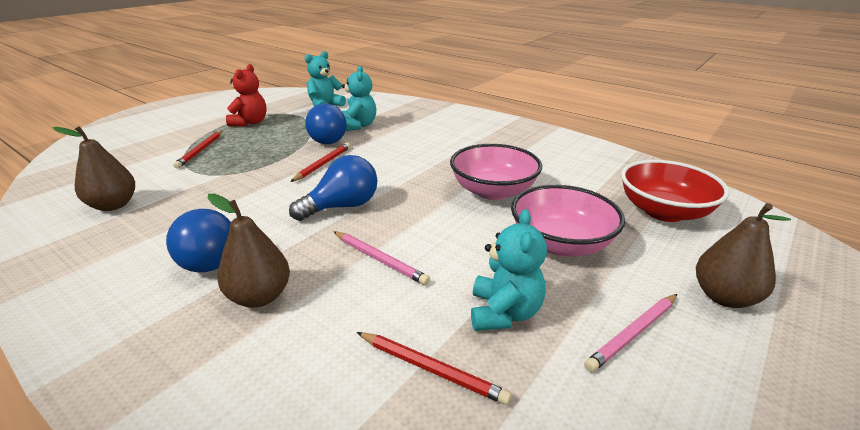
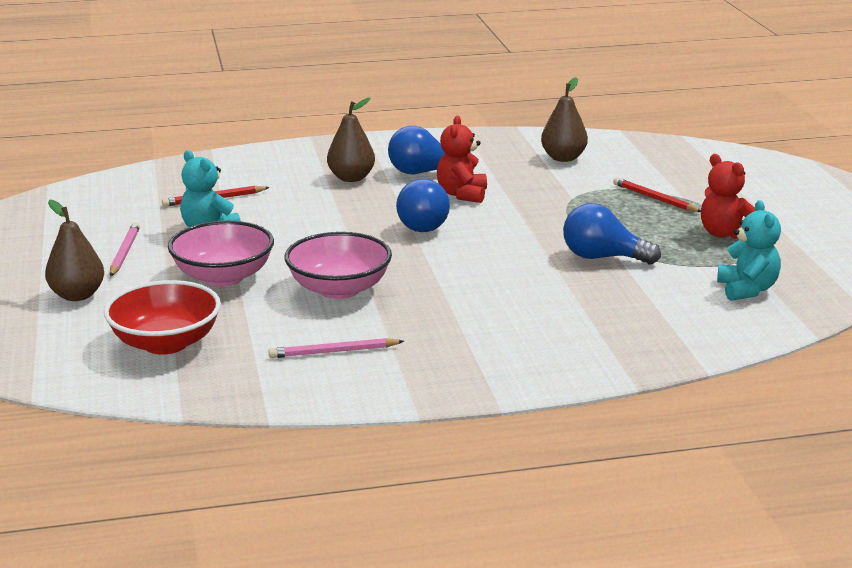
camera: 130 degrees right, 5 degrees down
red pencil [290,143,350,182] -> none
pink pencil [333,231,430,285] -> pink pencil moved to [268,338,404,358]
turquoise teddy bear [342,66,376,131] -> none
none -> red teddy bear [437,116,487,203]

